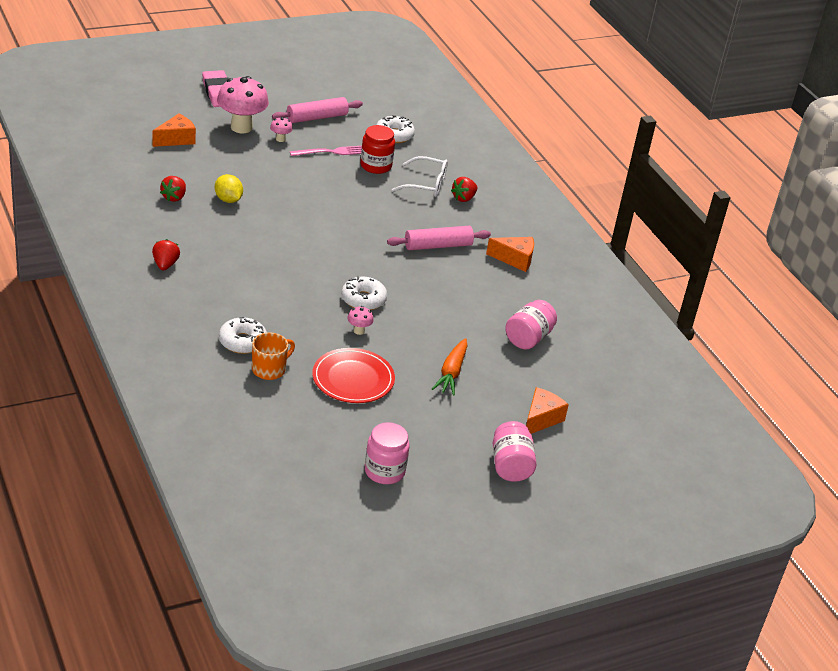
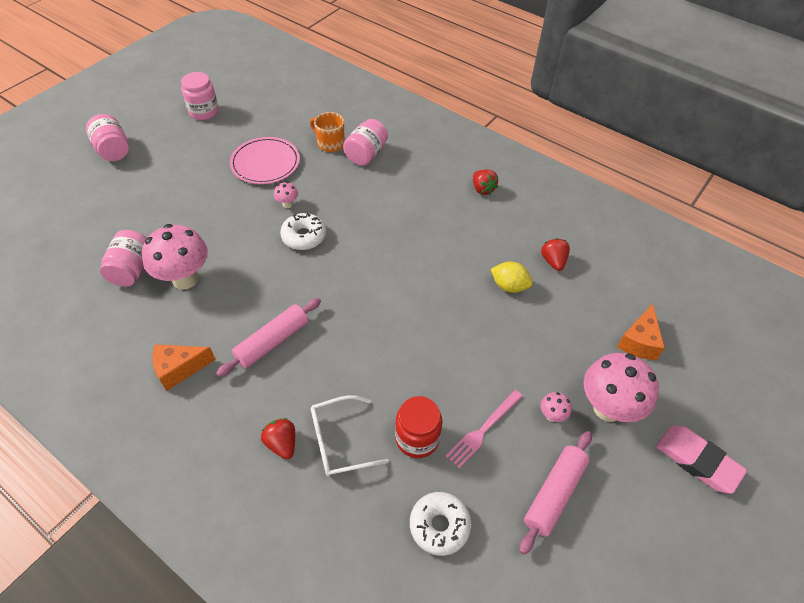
camera: 155 degrees right, 15 degrees up
white donut [219,317,267,354] -> pink jar [343,119,388,166]
orange mug [252,332,295,380] -> orange mug turned 105 degrees clockwise [310,112,345,152]
red plate [312,348,395,403] -> pink plate [230,137,300,184]
orange carrot [432,338,468,396] -> none
red strawberry [451,177,478,202] -> red strawberry turned 45 degrees counterclockwise [261,418,295,459]
orange cheese [526,387,569,434] -> none
none -> pink mushroom [142,224,208,290]

